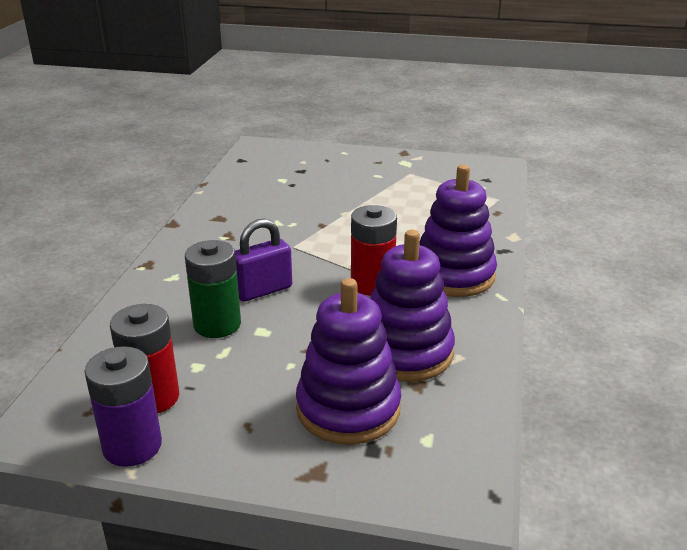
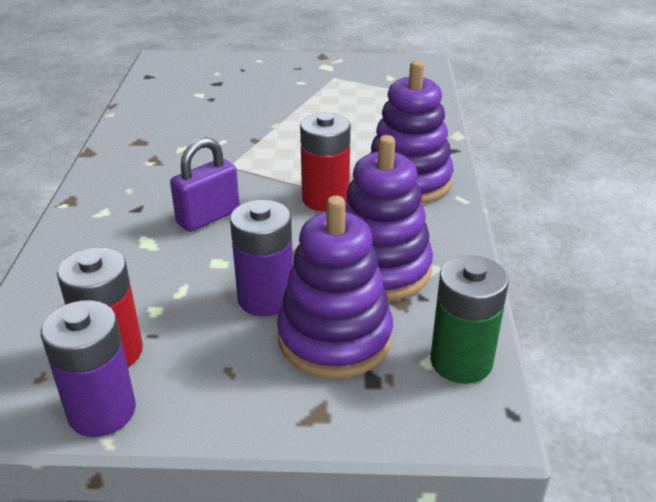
camera: 10 degrees left, 5 degrees up
green battery [185,240,241,338] -> green battery moved to [430,256,508,384]
none -> purple battery [230,200,293,317]

